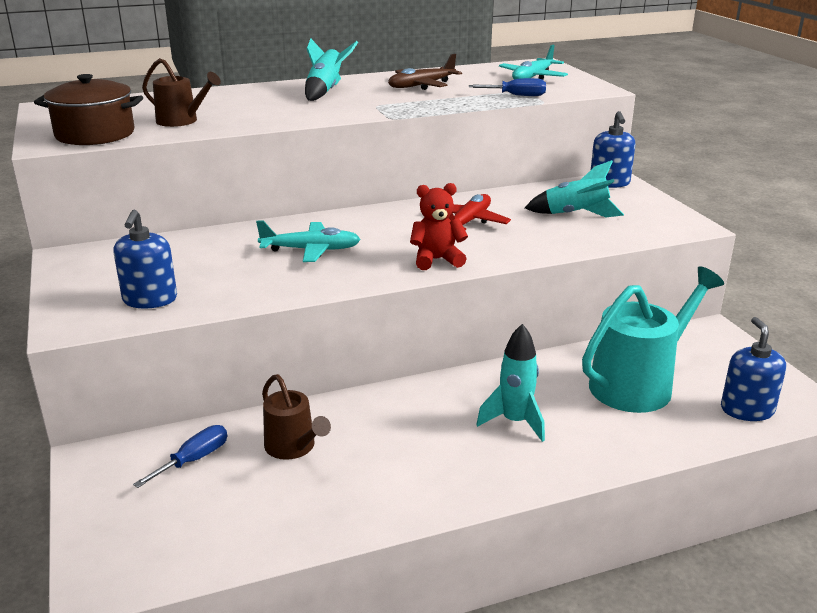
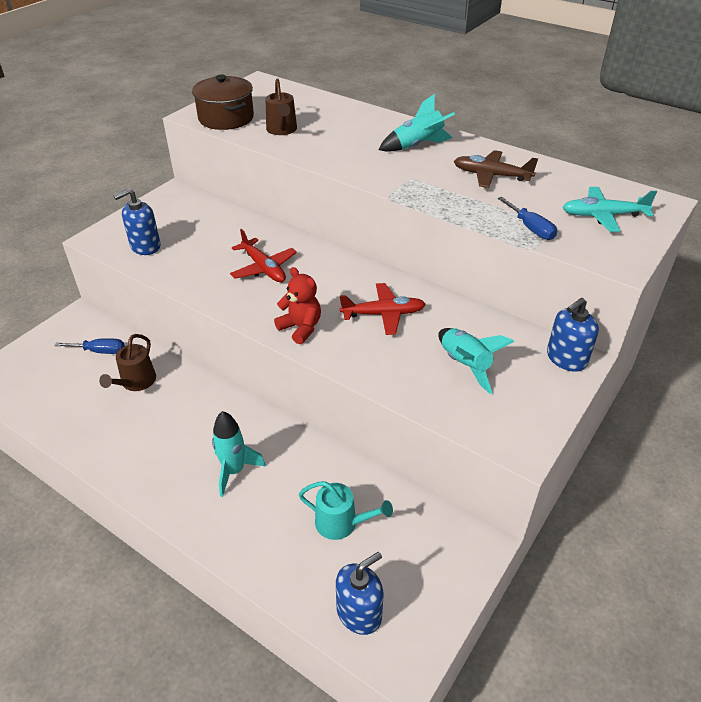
camera: 55 degrees right, 15 degrees up
turquoise plane [256,221,361,262] -> red plane [230,229,297,282]
turquoise watering can [582,266,724,413] -> turquoise watering can [299,481,393,540], size x0.56

